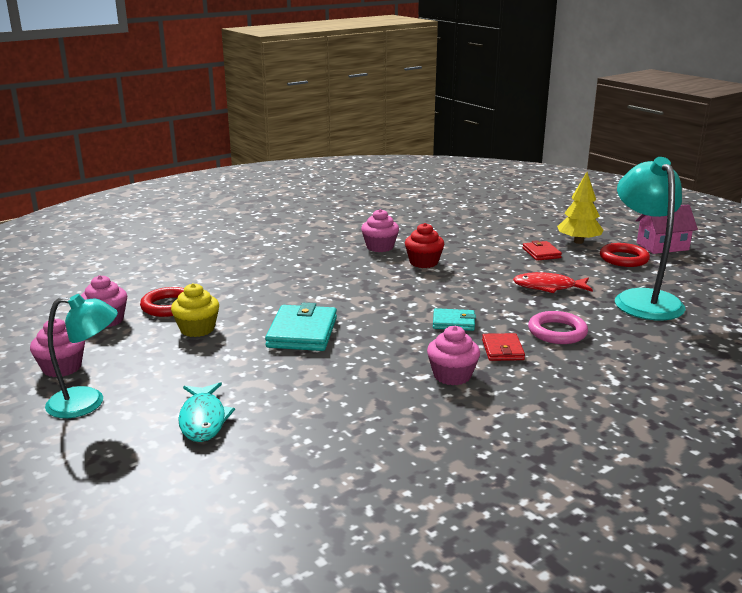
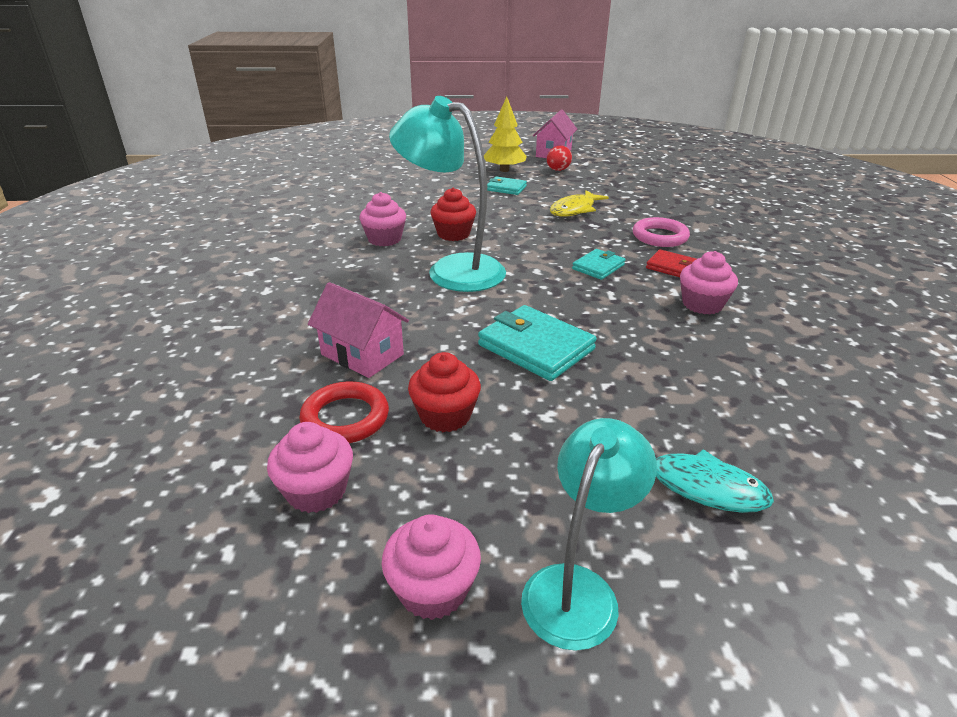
camera: 55 degrees left, 10 degrees up
yellow cupcake [171,283,219,337] -> red cupcake [408,352,481,432]
red fish [513,272,593,293] -> yellow fish [550,190,609,217]
red wallet [523,240,562,261] -> turquoise wallet [487,176,527,195]
red ring [600,243,650,267] -> red egg [547,145,572,171]
turquoise lamp [615,157,685,320] -> turquoise lamp moved to [389,96,506,292]
none -> pink house [308,282,409,378]

